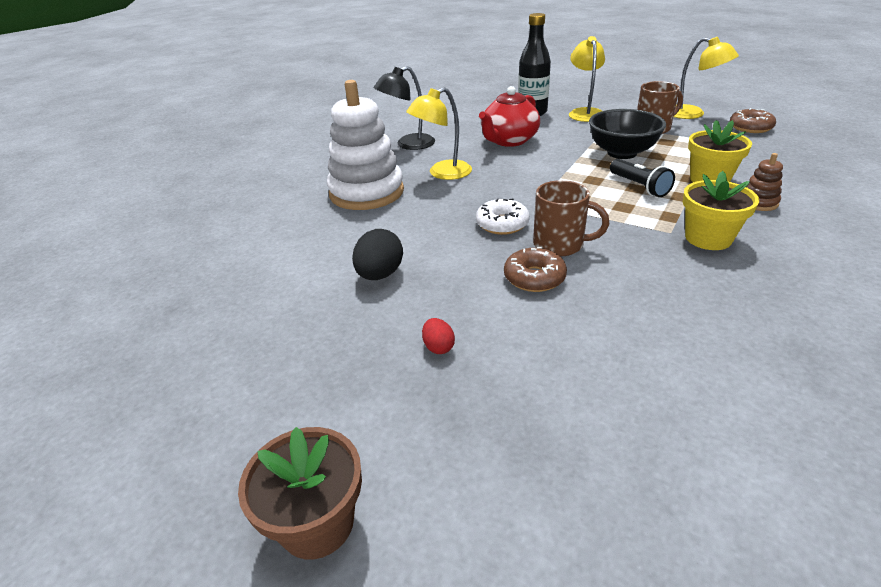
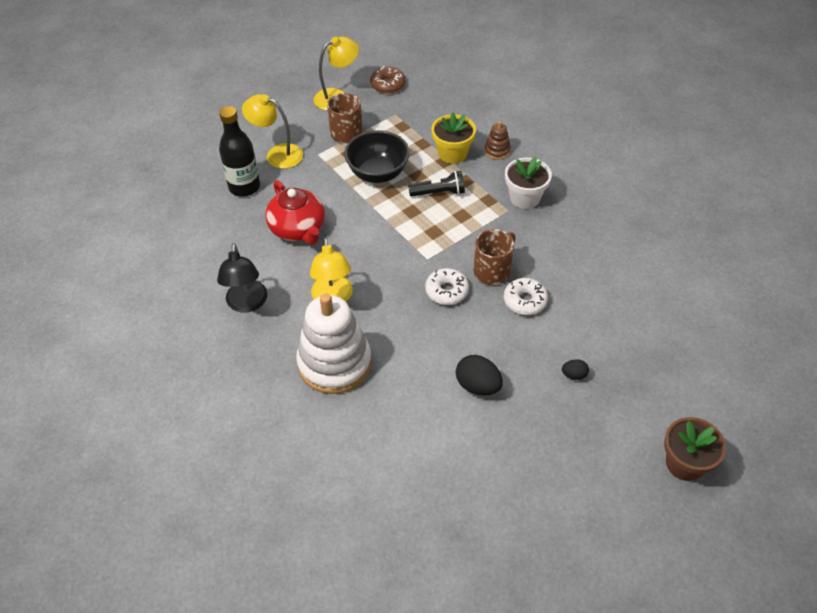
camera: 70 degrees left, 15 degrees up
red egg [422,318,455,354] -> black egg [562,359,589,380]
brown donut [504,247,567,292] -> white donut [504,278,548,315]
yellow flower pot [683,171,759,250] -> white flower pot [505,156,552,209]

